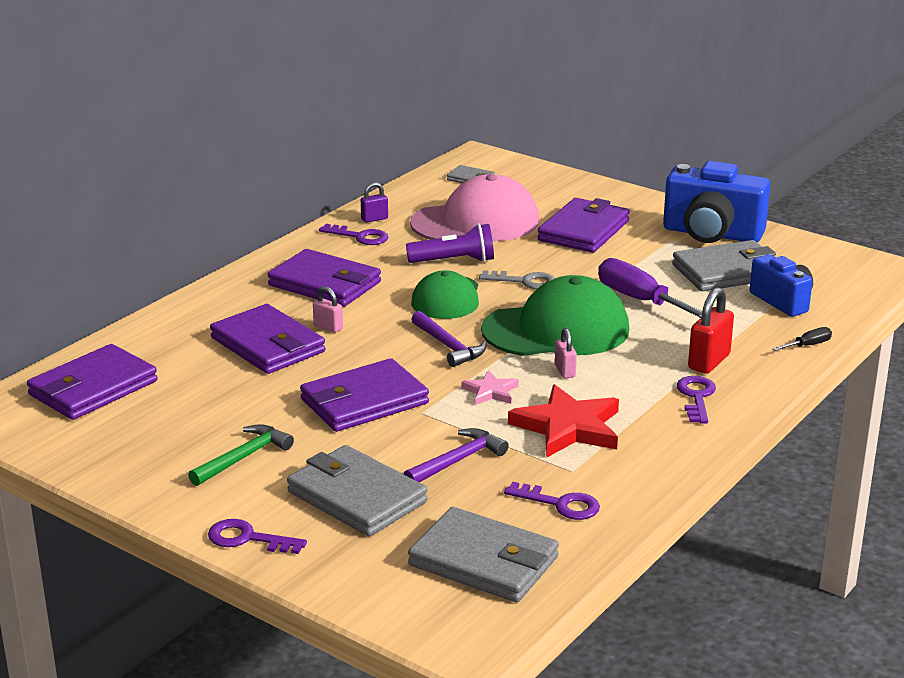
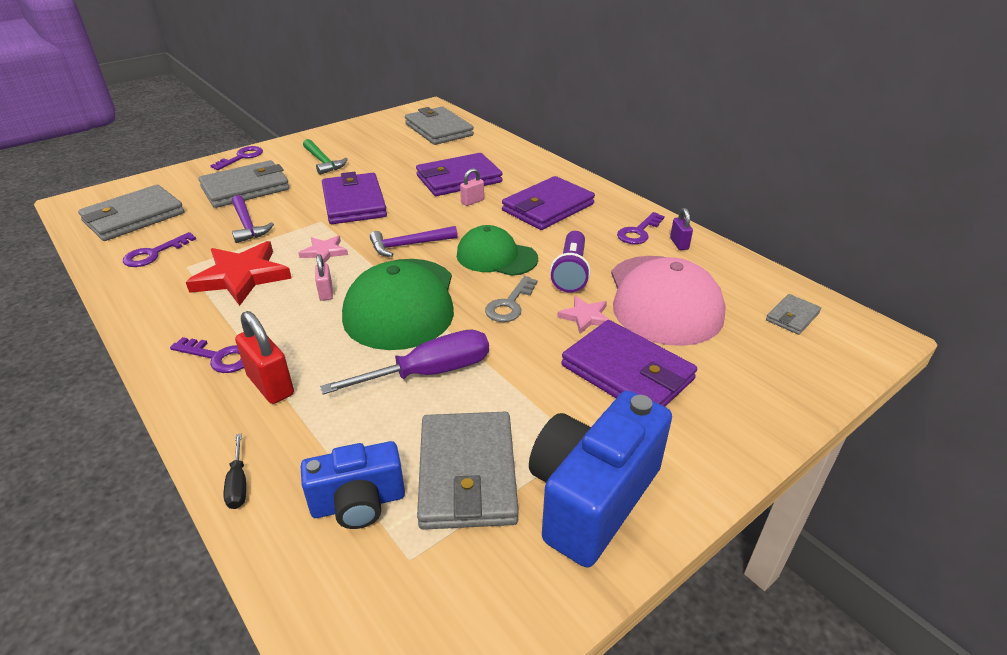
camera: 105 degrees right, 10 degrees up
purple wallet [27,344,158,420] -> grey wallet [405,107,474,145]
pink padlock [555,328,577,378] -> pink padlock turned 75 degrees clockwise [315,254,333,301]
none -> pink star [557,296,610,334]

